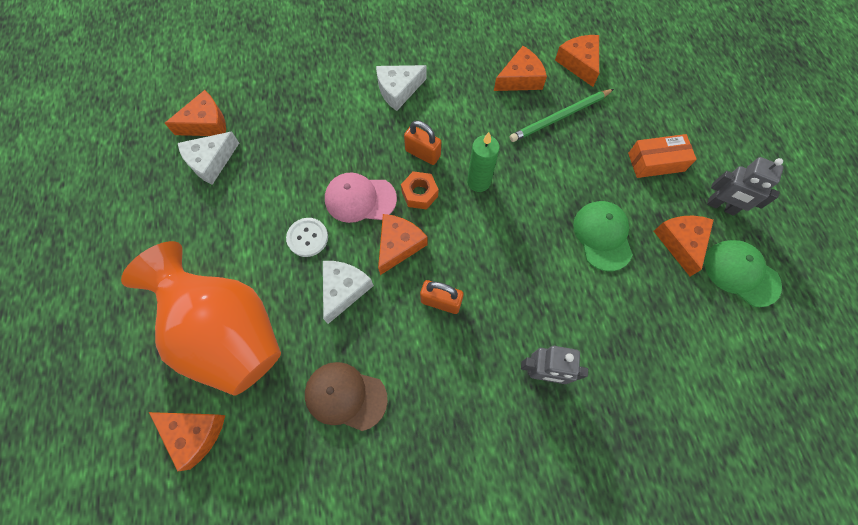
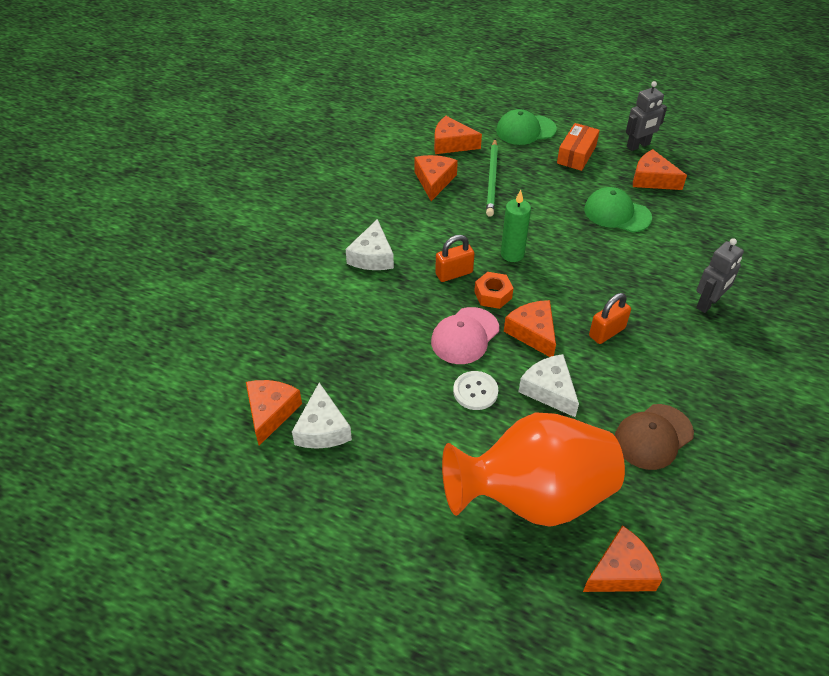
camera: 55 degrees left, 20 degrees down
green cap [704,240,782,307] -> green cap moved to [496,109,557,145]

